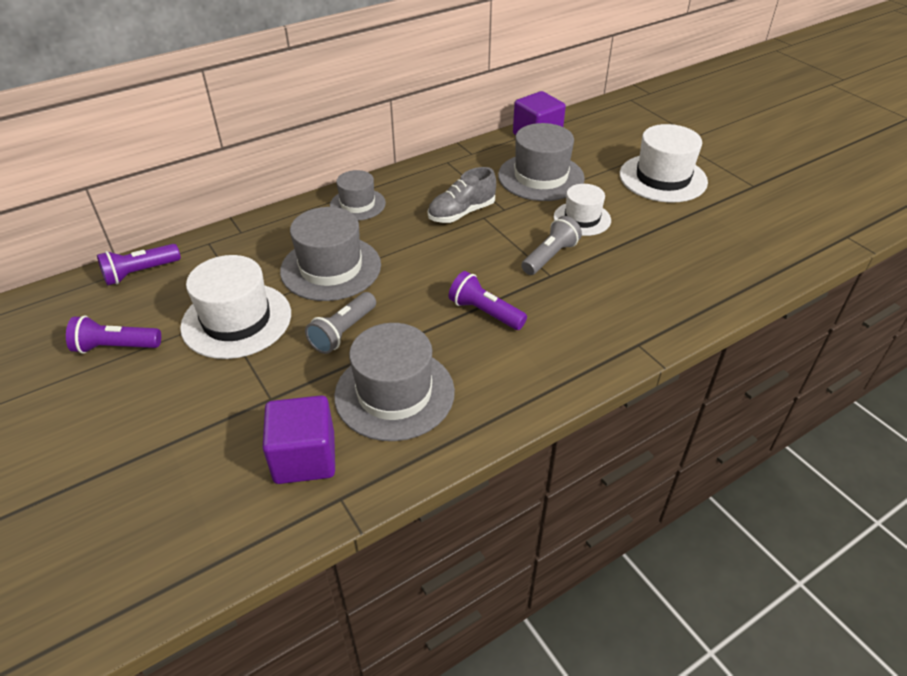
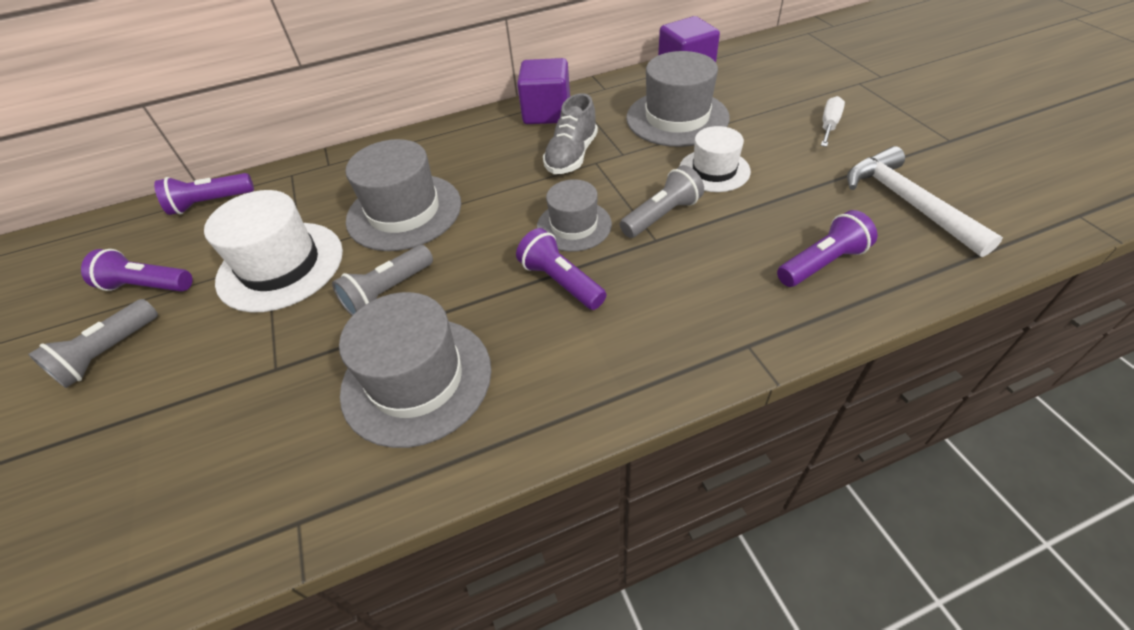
camera: 15 degrees right, 5 degrees up
purple cube [262,395,335,484] -> purple cube moved to [517,58,570,124]
grey hat [330,170,386,221] -> grey hat moved to [537,179,612,252]
grey shoe [428,167,496,223] -> grey shoe turned 45 degrees counterclockwise [543,93,598,174]
white hat [620,124,708,203] -> white screwdriver [821,96,845,147]
none -> grey flashlight [28,299,158,388]
none -> purple flashlight [777,210,877,287]
none -> white hammer [847,146,1003,257]

